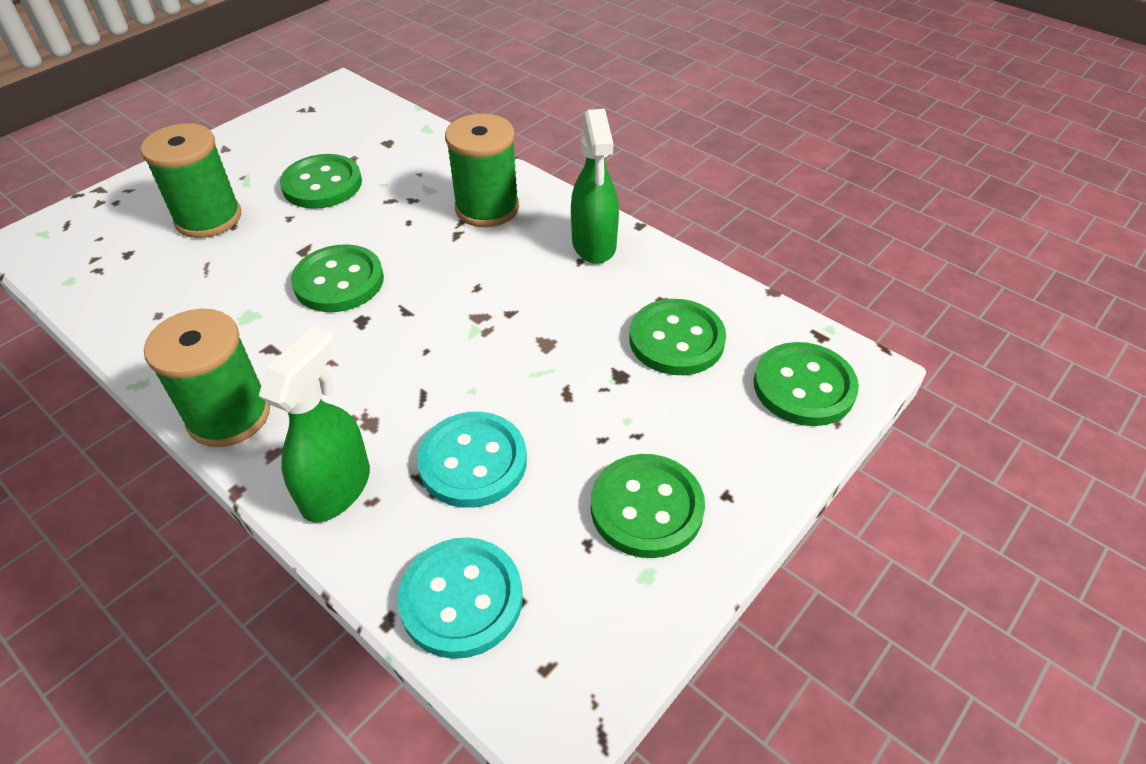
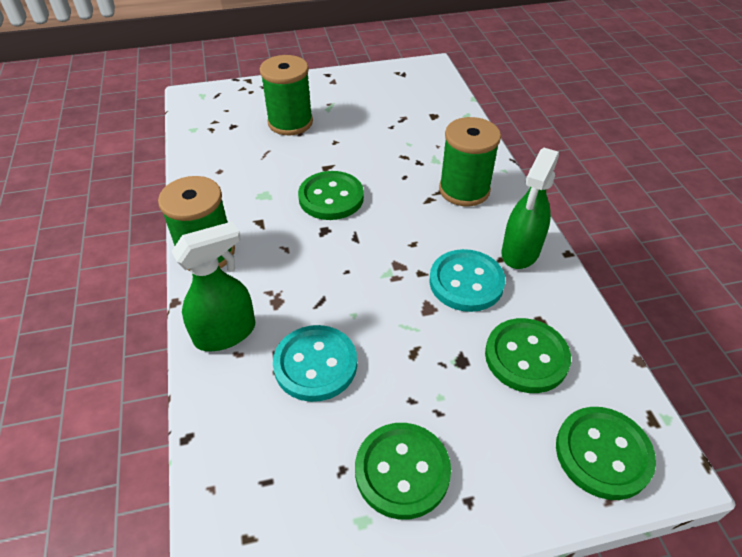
camera: 35 degrees right, 0 degrees up
green button [280,154,362,209] -> none
turquoise button [397,538,523,659] -> turquoise button moved to [429,249,505,312]

